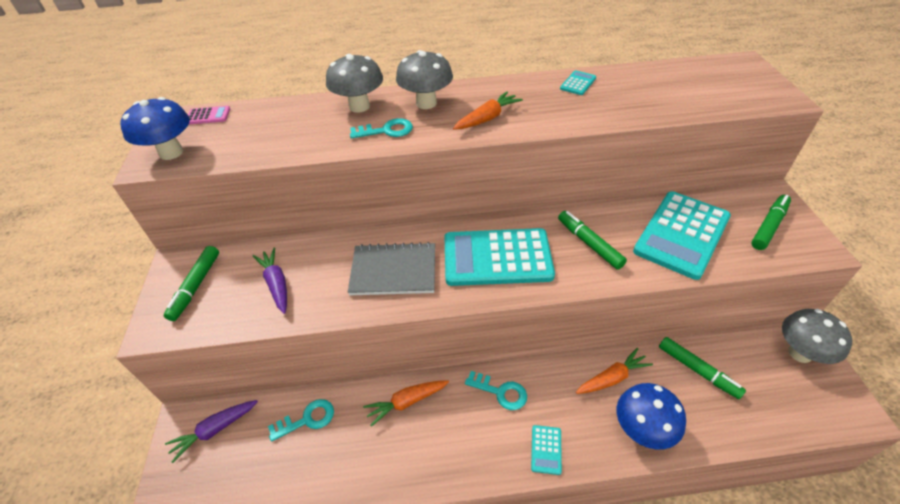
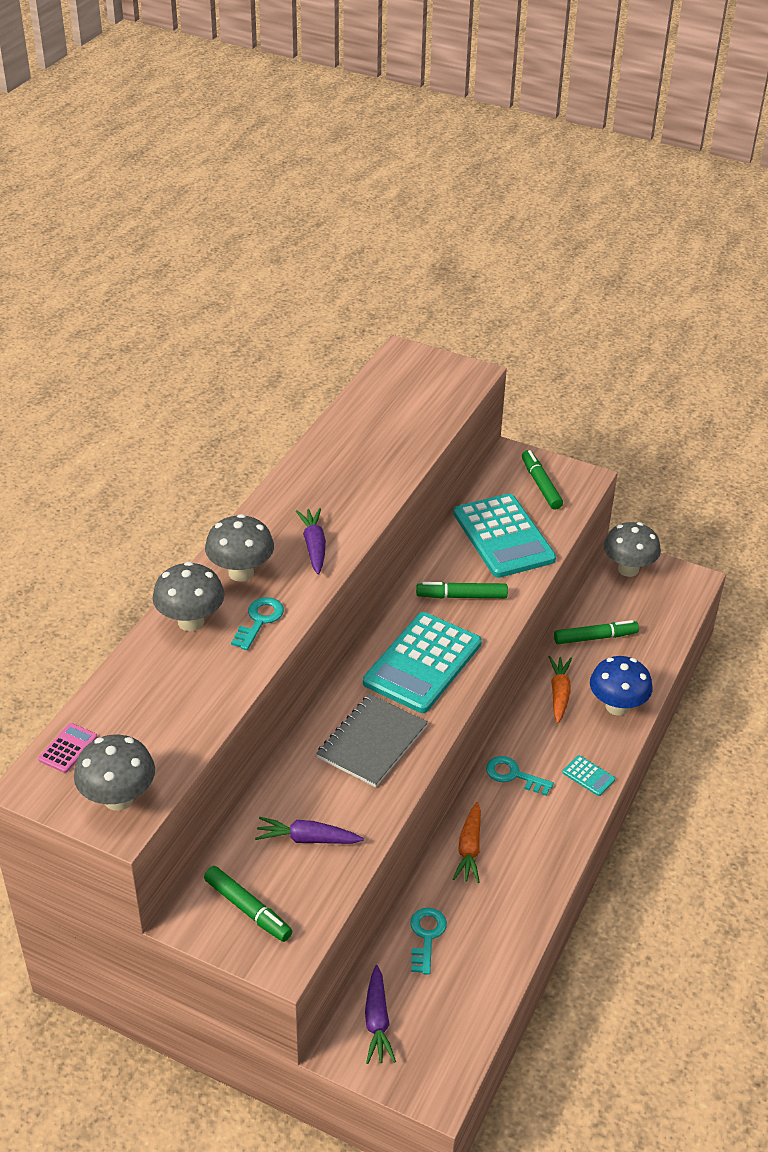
camera: 60 degrees left, 5 degrees down
blue mushroom [120,97,190,160] -> grey mushroom [74,734,155,811]
orange carrot [453,91,523,130] -> purple carrot [296,508,326,575]
turquoise key [465,371,527,410] -> turquoise key turned 120 degrees counterclockwise [486,756,554,796]
turquoise calculator [560,70,596,95] -> none

